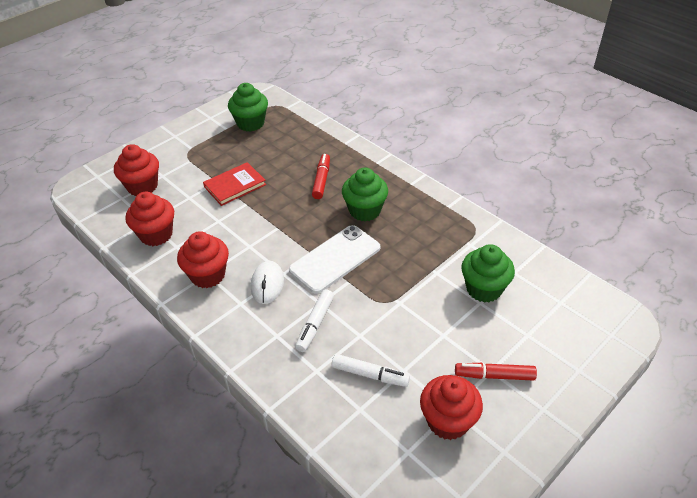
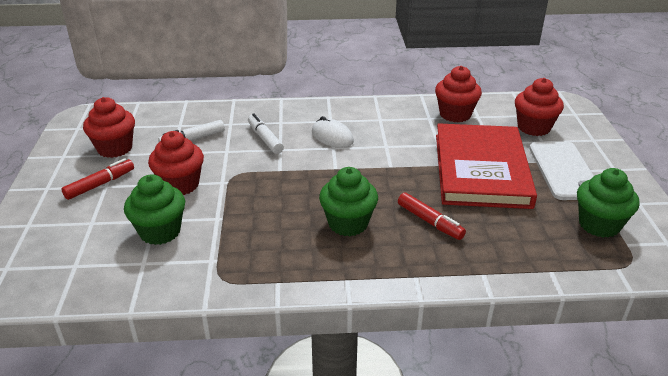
camera: 130 degrees right, 10 degrees down
red cupcake [177,231,229,288] -> red cupcake moved to [148,131,204,195]
red book [203,162,266,206] -> red book [436,123,537,209], size x2.01
white phone [289,225,380,294] -> white phone moved to [529,142,594,200]

